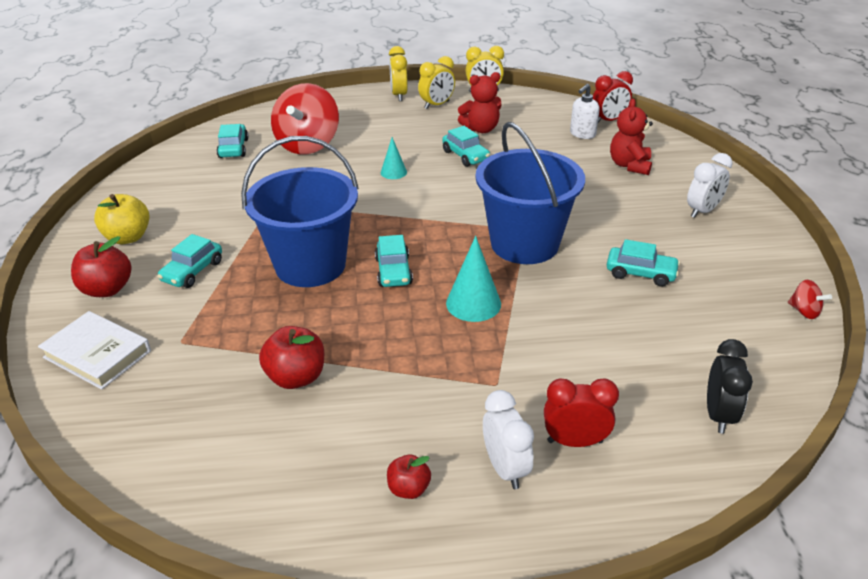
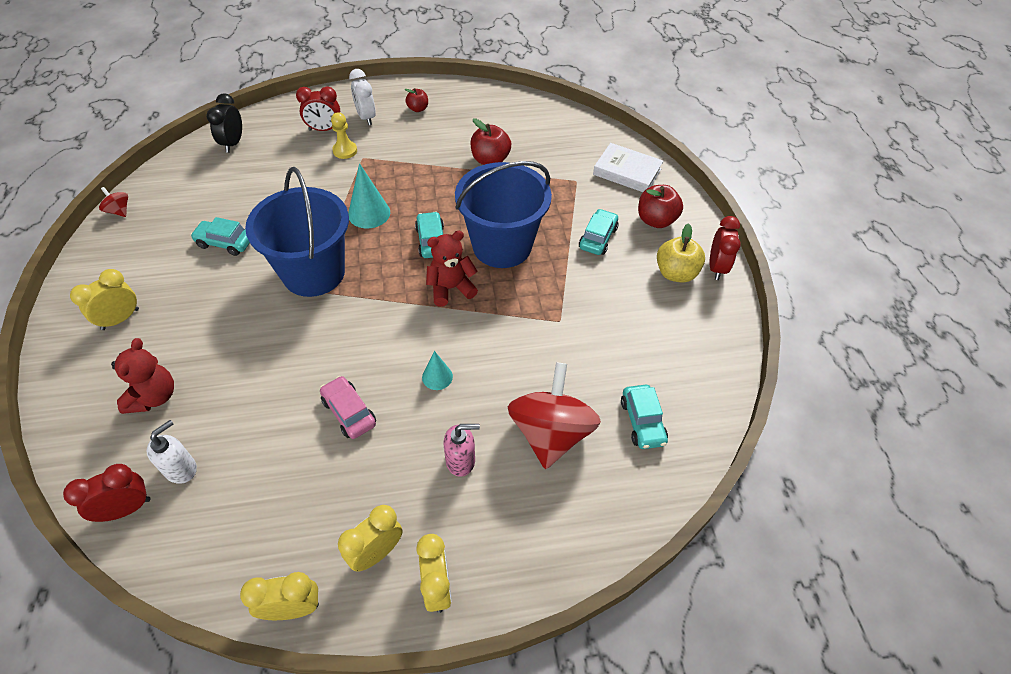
camera: 175 degrees right, 15 degrees up
turquoise car [442,126,490,167] -> pink car [320,376,376,439]
red teddy bear [458,72,501,133] -> red teddy bear moved to [426,231,478,307]
white clock [687,153,732,218] -> yellow clock [70,269,139,330]
none -> yellow pawn [331,112,357,159]
none -> pink soap dispenser [444,424,480,477]
none -> red clock [710,216,741,280]

